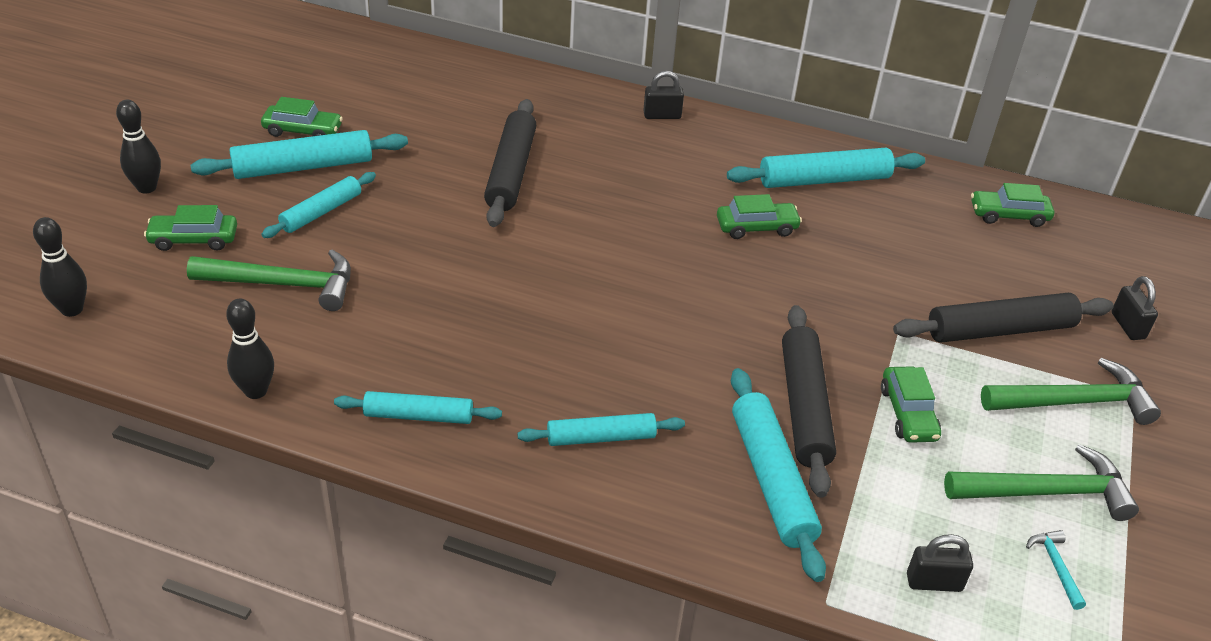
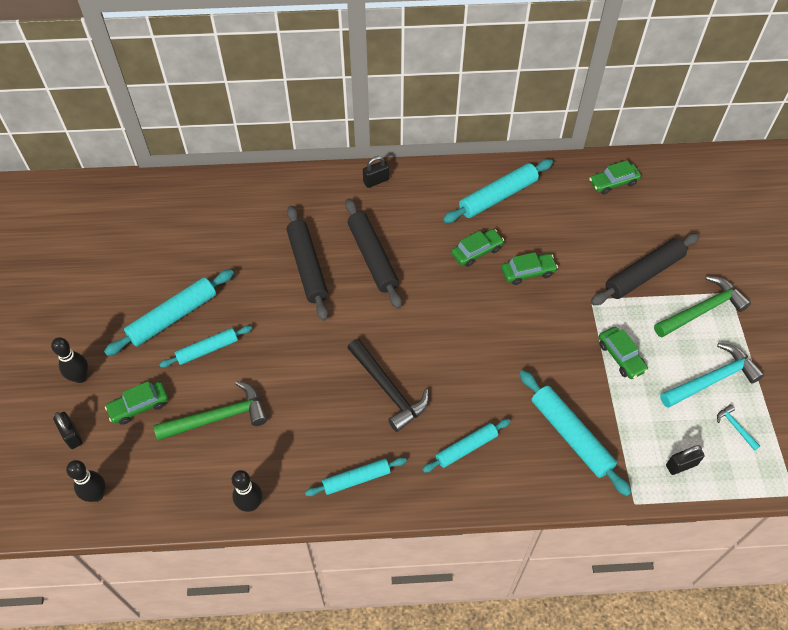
camera: 20 degrees left, 15 degrees up
green car [261,97,343,137] -> green car moved to [501,252,558,285]
turquoise rolling pin [261,172,376,238] -> turquoise rolling pin turned 45 degrees clockwise [159,326,252,368]
black rolling pin [782,305,836,498] -> black rolling pin moved to [345,198,402,309]
green hammer [944,444,1139,521] -> turquoise hammer [660,343,764,408]
black padlock [1111,276,1158,340] -> black padlock moved to [53,412,83,449]
none -> black hammer [347,339,429,432]

